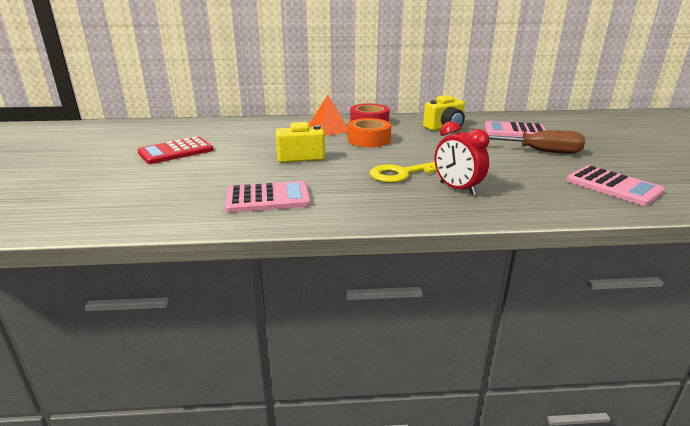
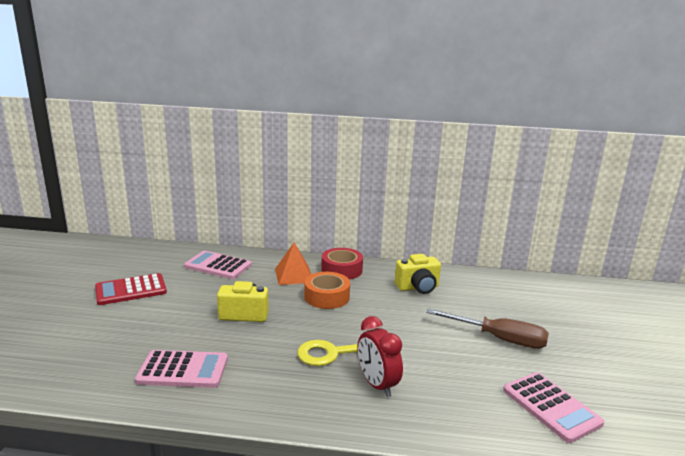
camera: 10 degrees right, 5 degrees down
pink calculator [484,121,546,137] -> pink calculator moved to [184,251,252,279]

